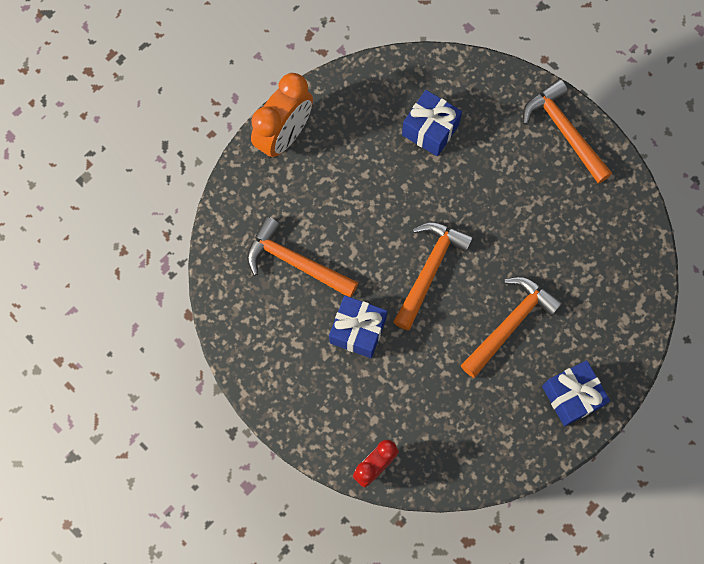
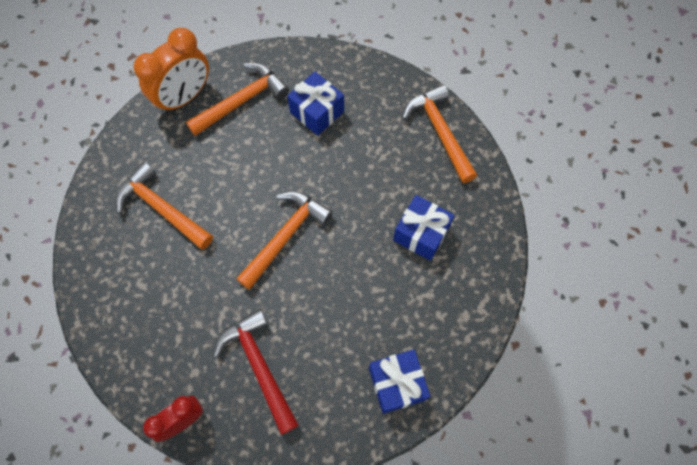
camera: 10 degrees right, 5 degrees down
blue gift [329,295,387,358] -> blue gift moved to [393,195,455,261]
orange hammer [461,276,563,378] -> orange hammer moved to [186,63,289,136]
none -> red hammer [213,309,299,435]

